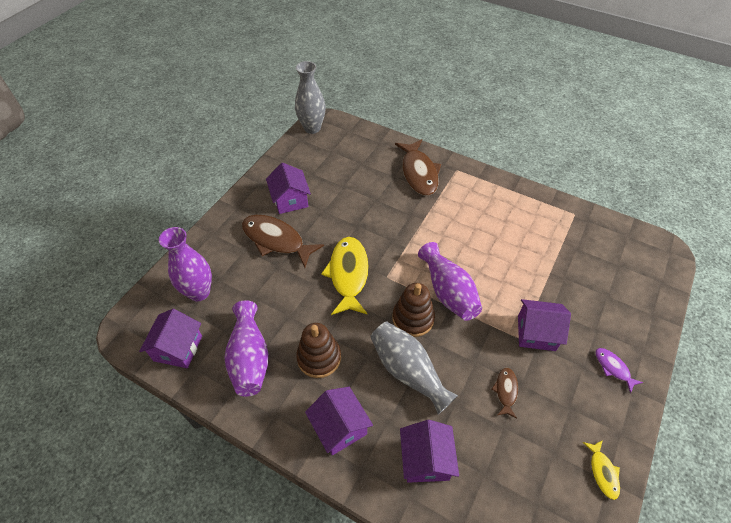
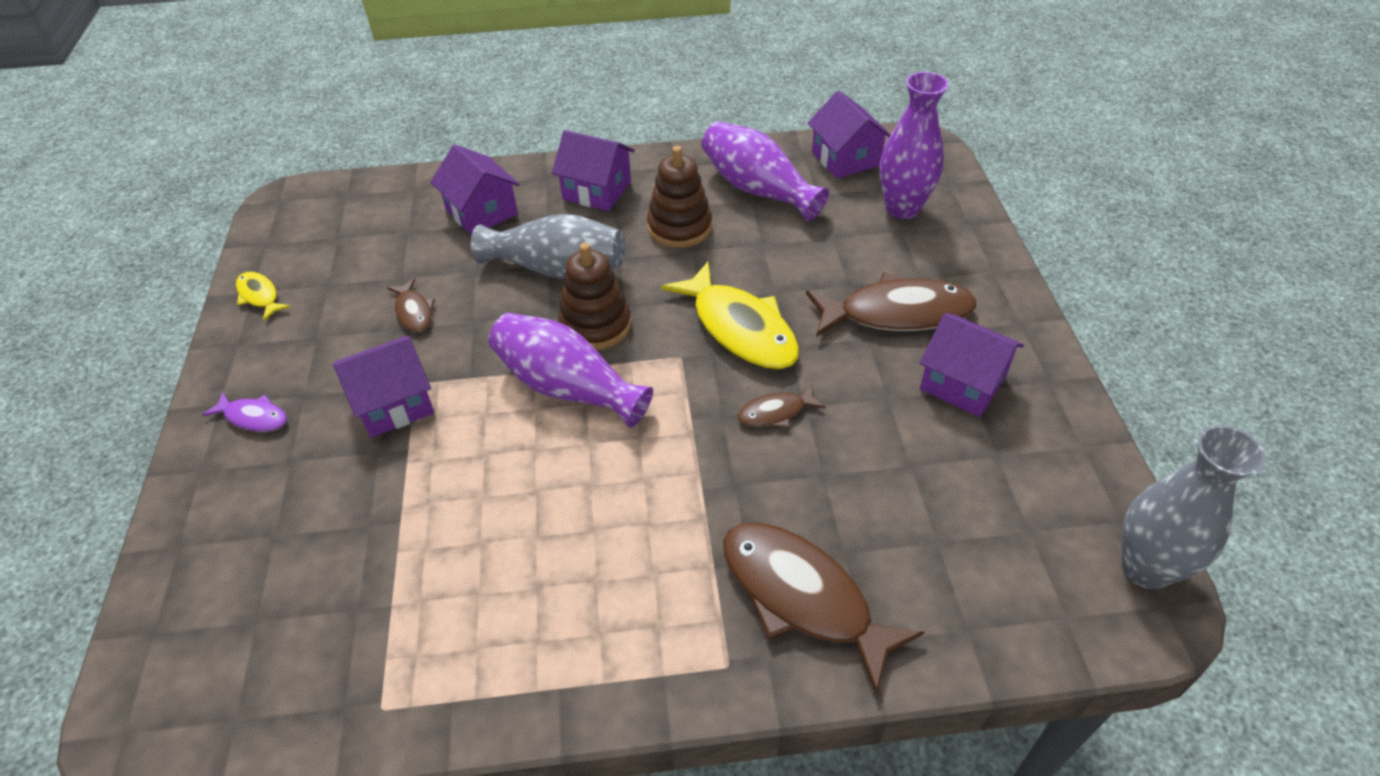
camera: 145 degrees right, 5 degrees down
none -> brown fish [737,384,826,428]

